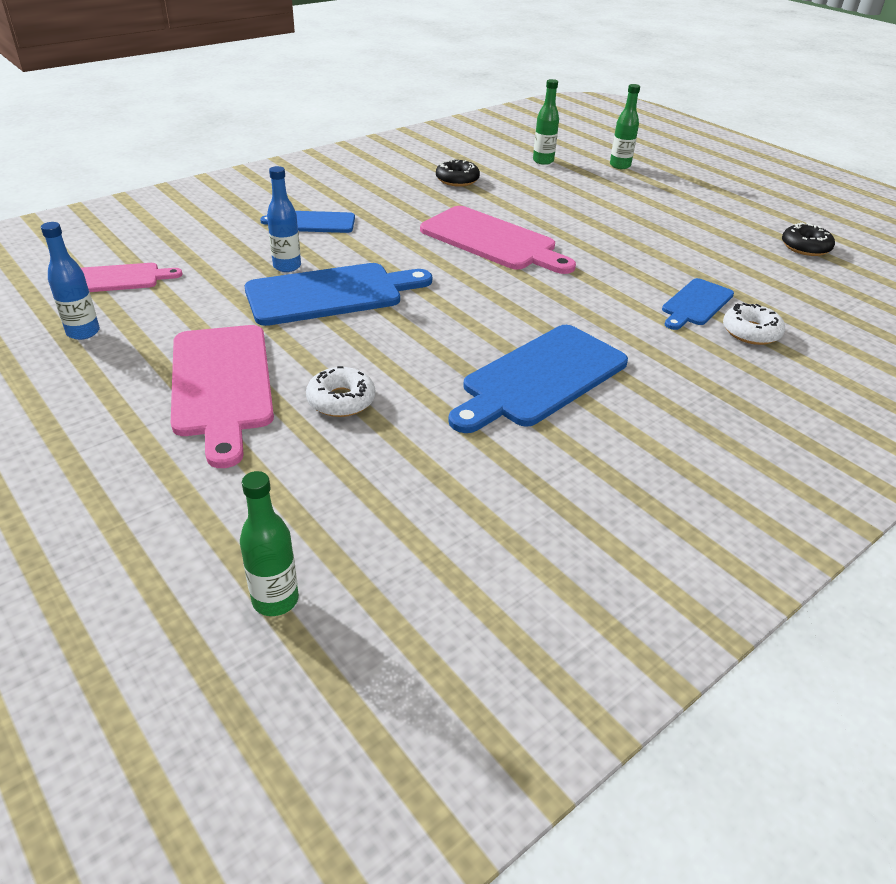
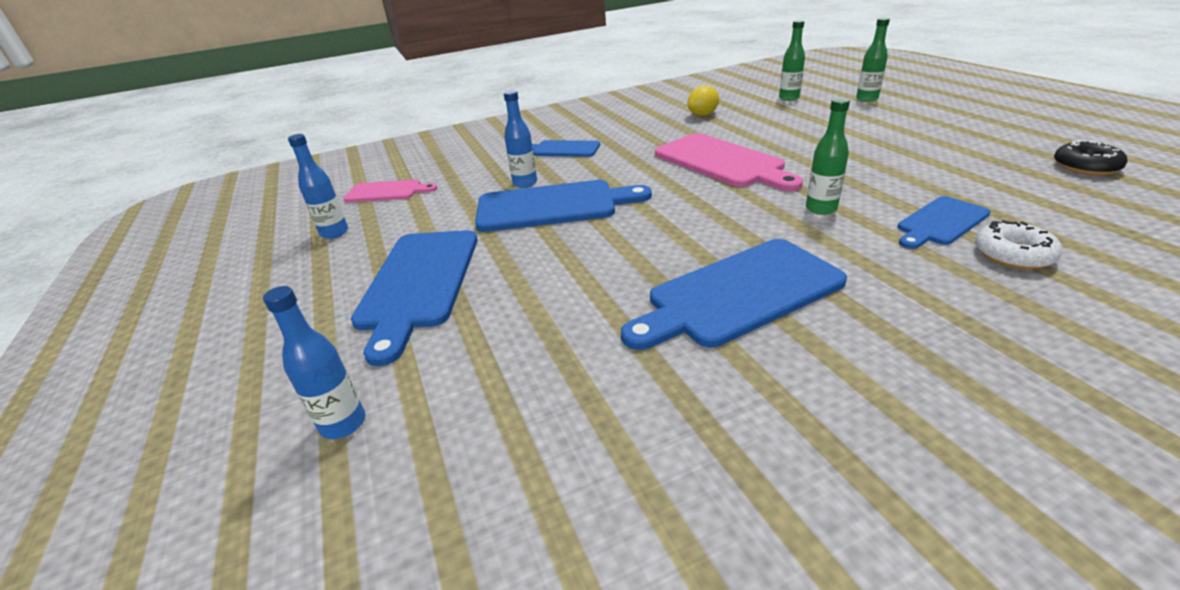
camera: 20 degrees right, 5 degrees down
pink cutting board [171,325,274,468] -> blue cutting board [351,230,478,366]
green bottle [240,471,299,616] -> green bottle moved to [806,98,850,215]
white donut [306,366,375,417] -> none
black donut [436,159,480,187] -> yellow lemon [688,86,719,116]
none -> blue bottle [263,286,365,439]

